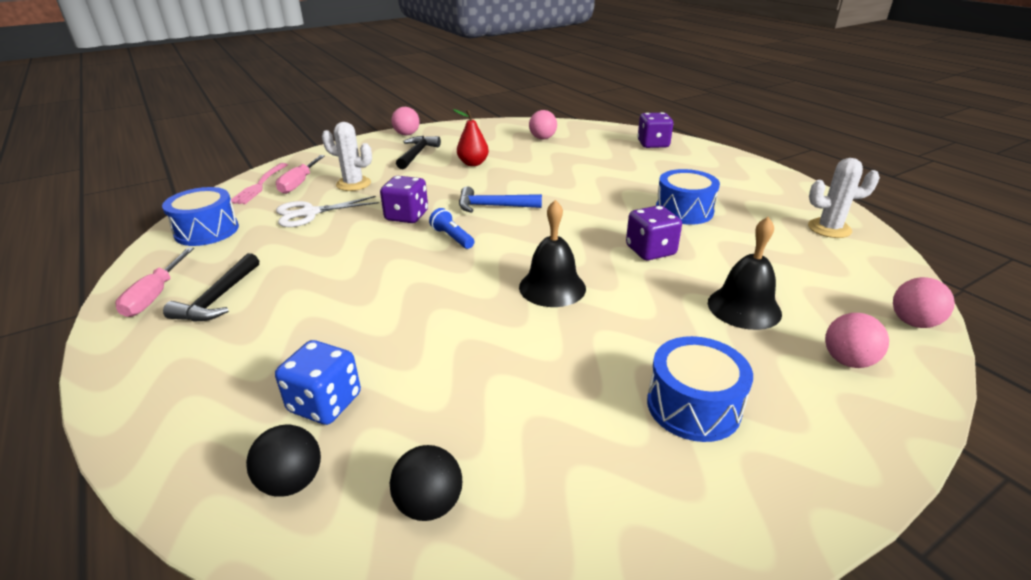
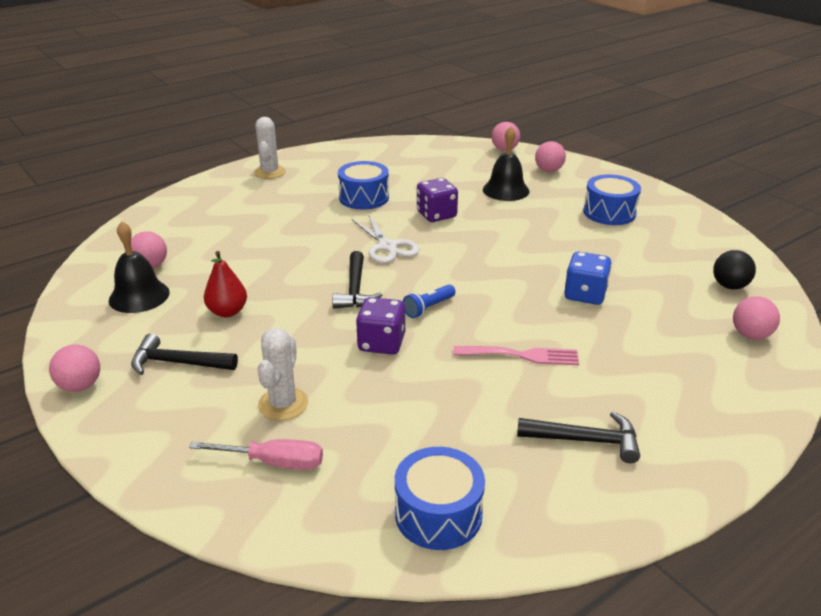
camera: 95 degrees left, 0 degrees up
pink screwdriver [115,247,194,317] -> none
pink fork [231,163,288,204] -> pink fork moved to [454,346,579,365]
black ball [246,425,321,497] -> pink ball [733,296,780,340]
blue dice [275,340,361,425] -> blue dice moved to [564,252,612,305]
white scissors [276,196,379,227] -> white scissors moved to [352,214,420,263]
blue hammer [459,186,542,213] -> black hammer [332,251,382,309]
black bell [519,200,586,307] -> black bell moved to [109,221,170,313]
purple dice [638,112,673,148] -> none
white cactus [808,158,880,238] -> white cactus moved to [254,117,286,179]

